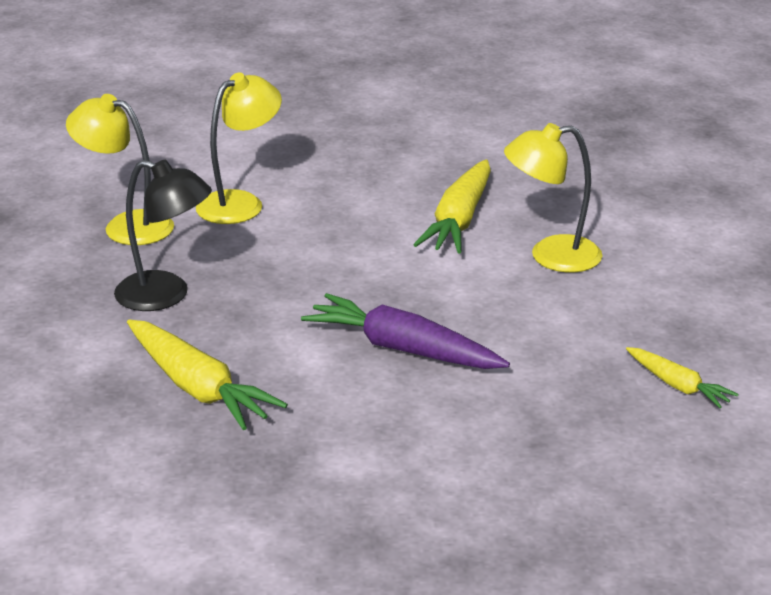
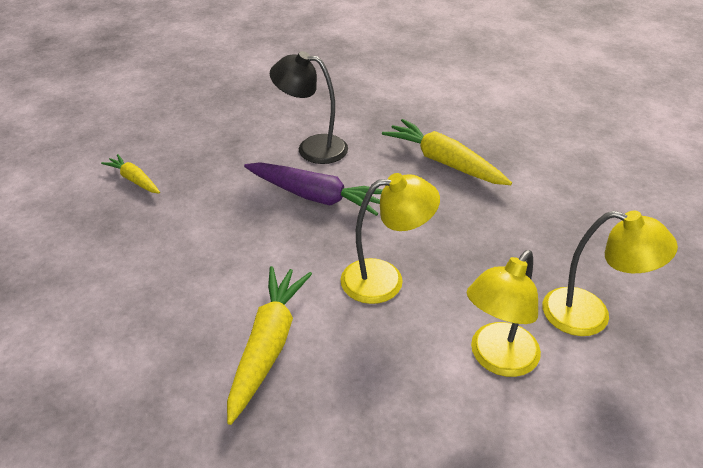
camera: 175 degrees right, 10 degrees up
black lamp [114,160,212,311] -> black lamp moved to [270,51,348,164]
yellow lamp [504,123,603,272] -> yellow lamp moved to [341,173,440,304]

